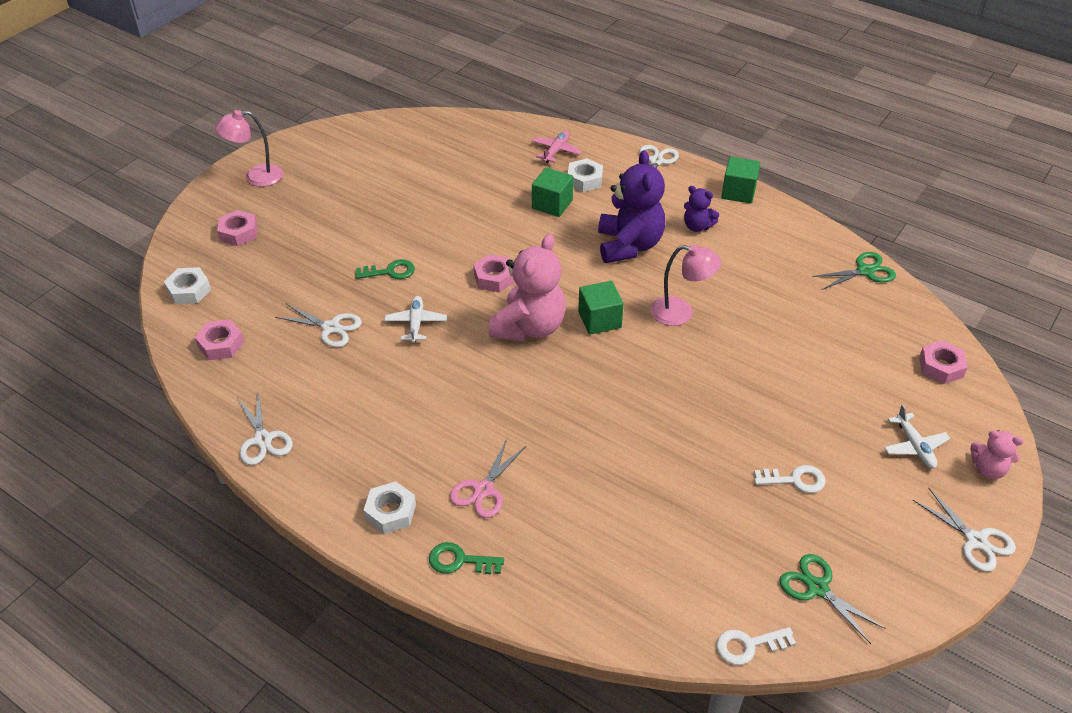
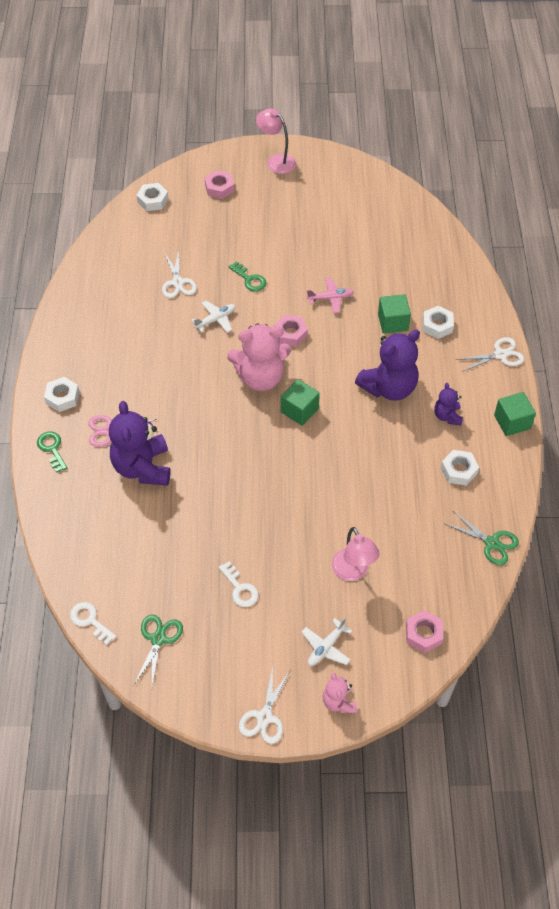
camera: 55 degrees right, 10 degrees up
pink nut [195,319,244,360] -> none
white scissors [237,393,293,465] -> none
pink plane [532,131,582,163] -> pink plane moved to [307,278,354,313]
pink lamp [651,244,721,326] -> pink lamp moved to [332,527,380,581]
none -> purple teddy bear [109,401,170,486]
none -> white nut [441,450,479,486]

